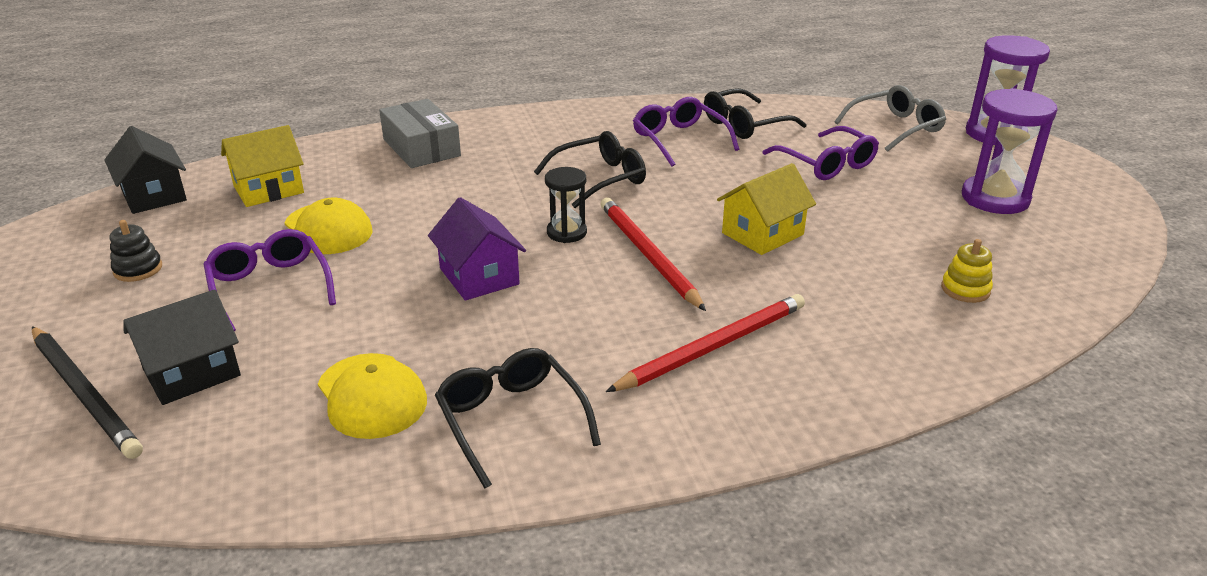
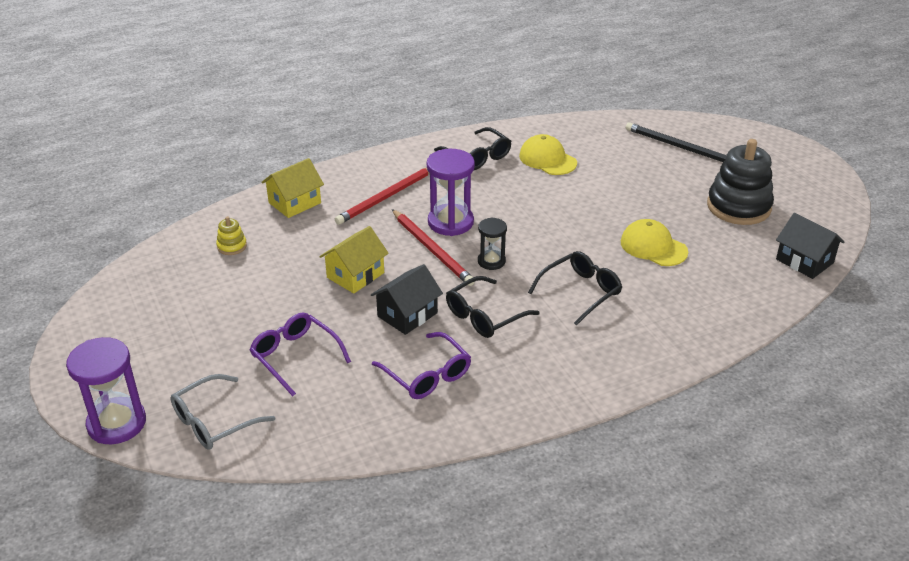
camera: 170 degrees right, 5 degrees up
black stacking toy [110,220,162,282] -> black stacking toy [707,139,774,225], size x2.25
black house [123,290,241,405] -> black house moved to [371,264,443,335]
purple glasses [203,229,336,331] -> none
yellow house [221,125,304,207] -> yellow house moved to [262,158,324,218]
grey box [379,99,461,168] -> none
purple house [428,197,526,301] -> none
black glasses [704,88,807,139] -> black glasses moved to [528,251,622,326]
purple hourglass [962,88,1058,214] -> purple hourglass moved to [427,149,475,236]

